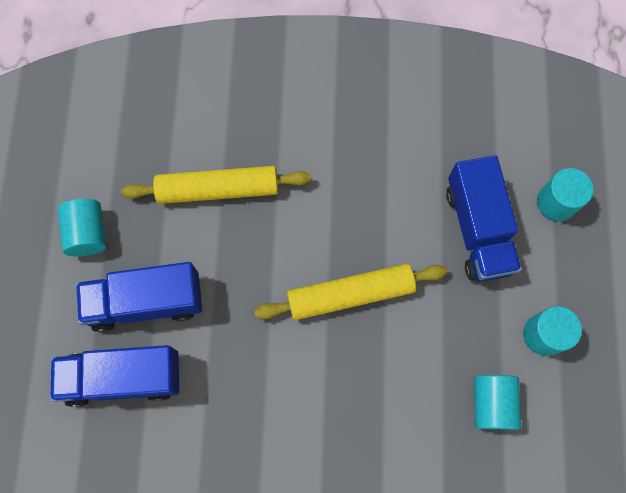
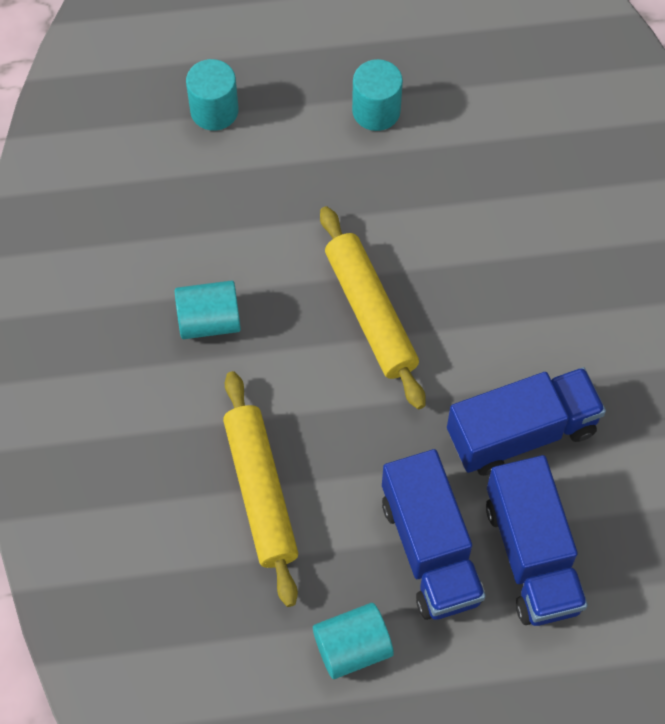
camera: 100 degrees left, 10 degrees down
blue truck [446,155,522,282] -> blue truck moved to [447,367,606,476]
turquoise cylinder [474,375,521,430] -> turquoise cylinder moved to [175,280,241,339]

